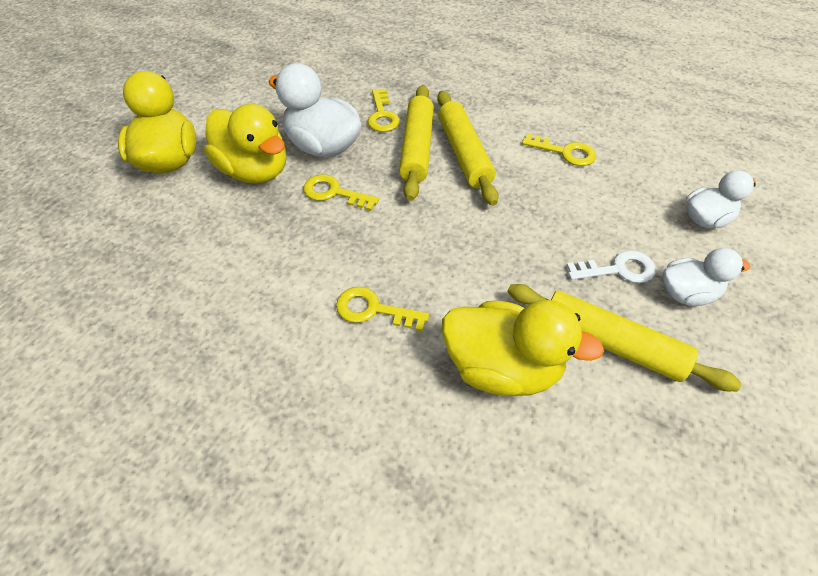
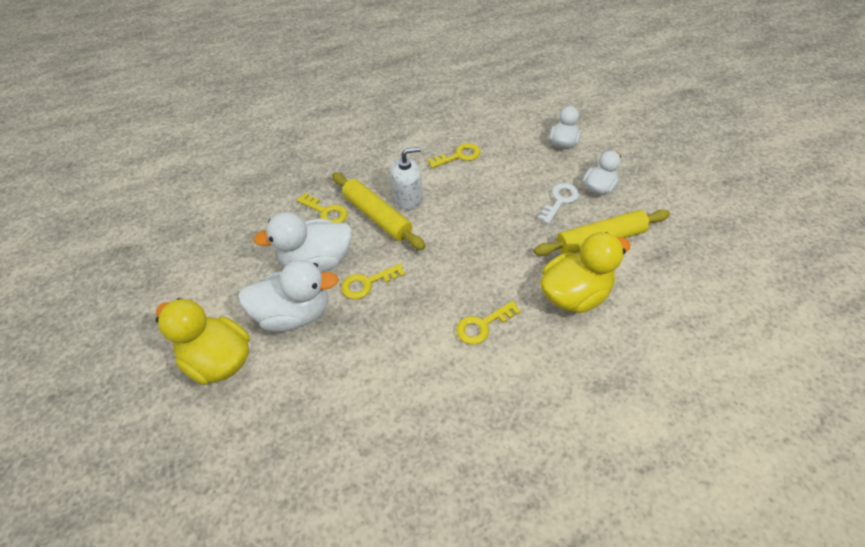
camera: 45 degrees left, 0 degrees up
yellow duck [204,104,286,184] -> white duck [238,260,339,332]
yellow rolling pin [437,91,499,206] -> white soap dispenser [390,147,423,210]

